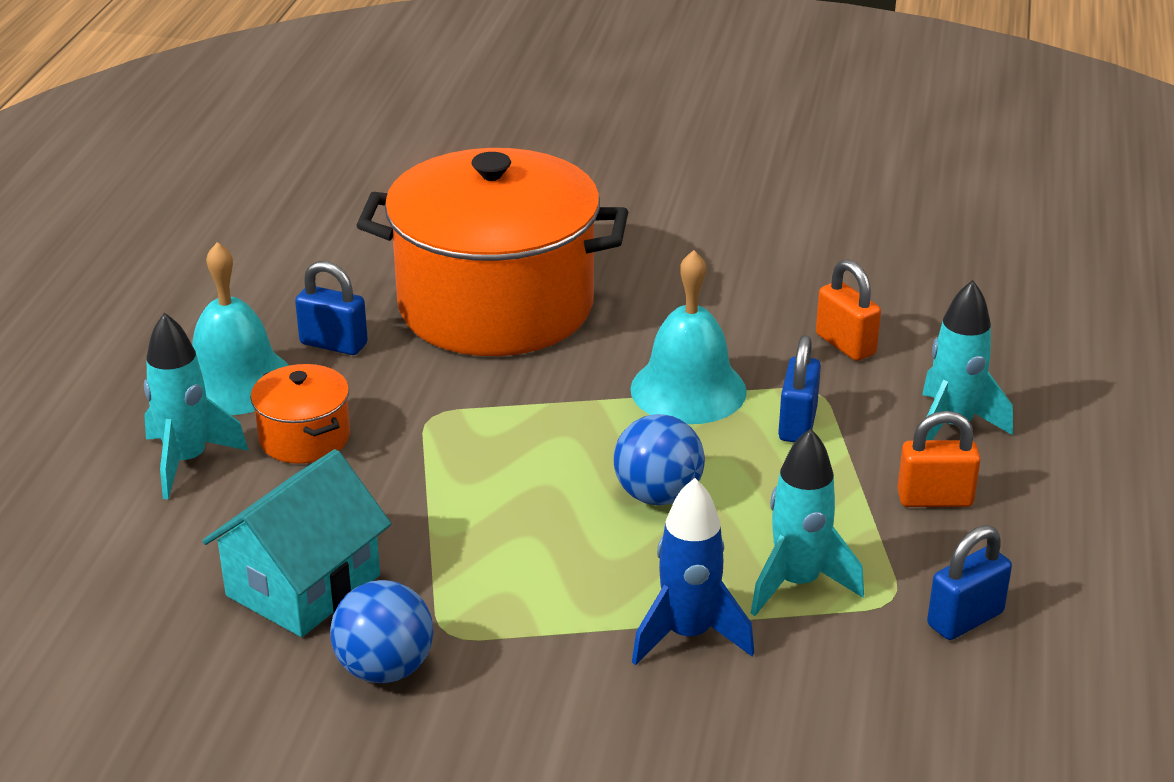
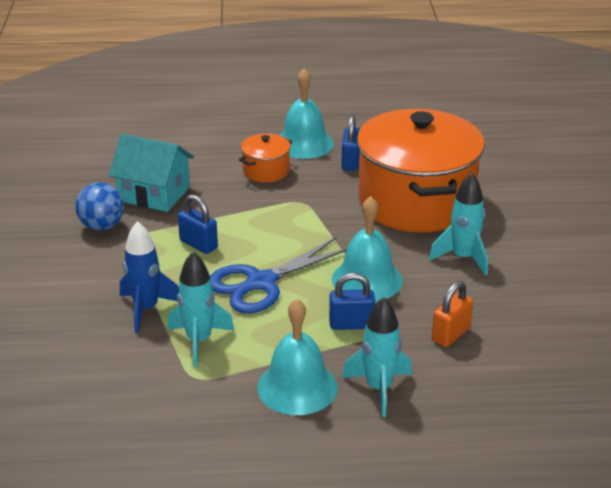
camera: 75 degrees right, 0 degrees up
turquoise rocket [144,312,249,500] -> turquoise rocket moved to [429,173,488,276]
blue ball [613,414,705,505] -> blue scissors [210,237,347,313]
orange padlock [897,411,981,507] -> turquoise bell [257,299,338,415]
blue padlock [927,525,1012,640] -> blue padlock moved to [178,194,218,254]

